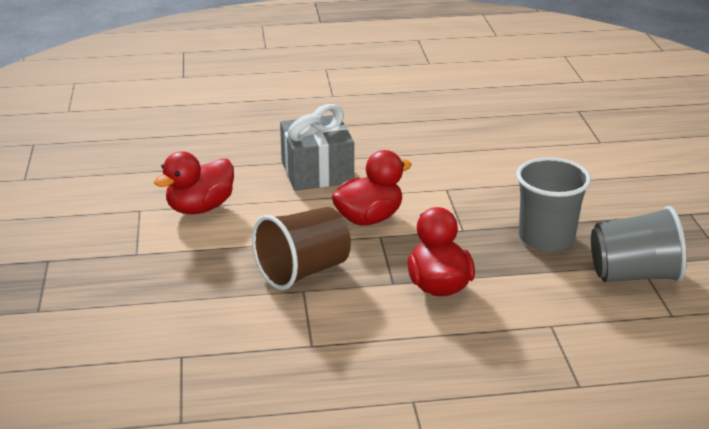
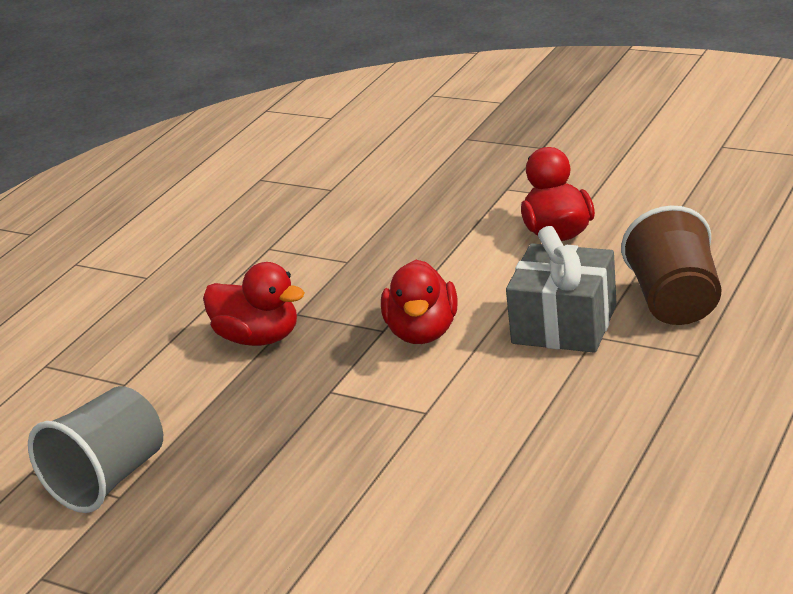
camera: 130 degrees right, 0 degrees up
brown cup [252,207,351,290] -> brown cup moved to [621,205,721,325]
grey cup [516,157,591,251] -> none

